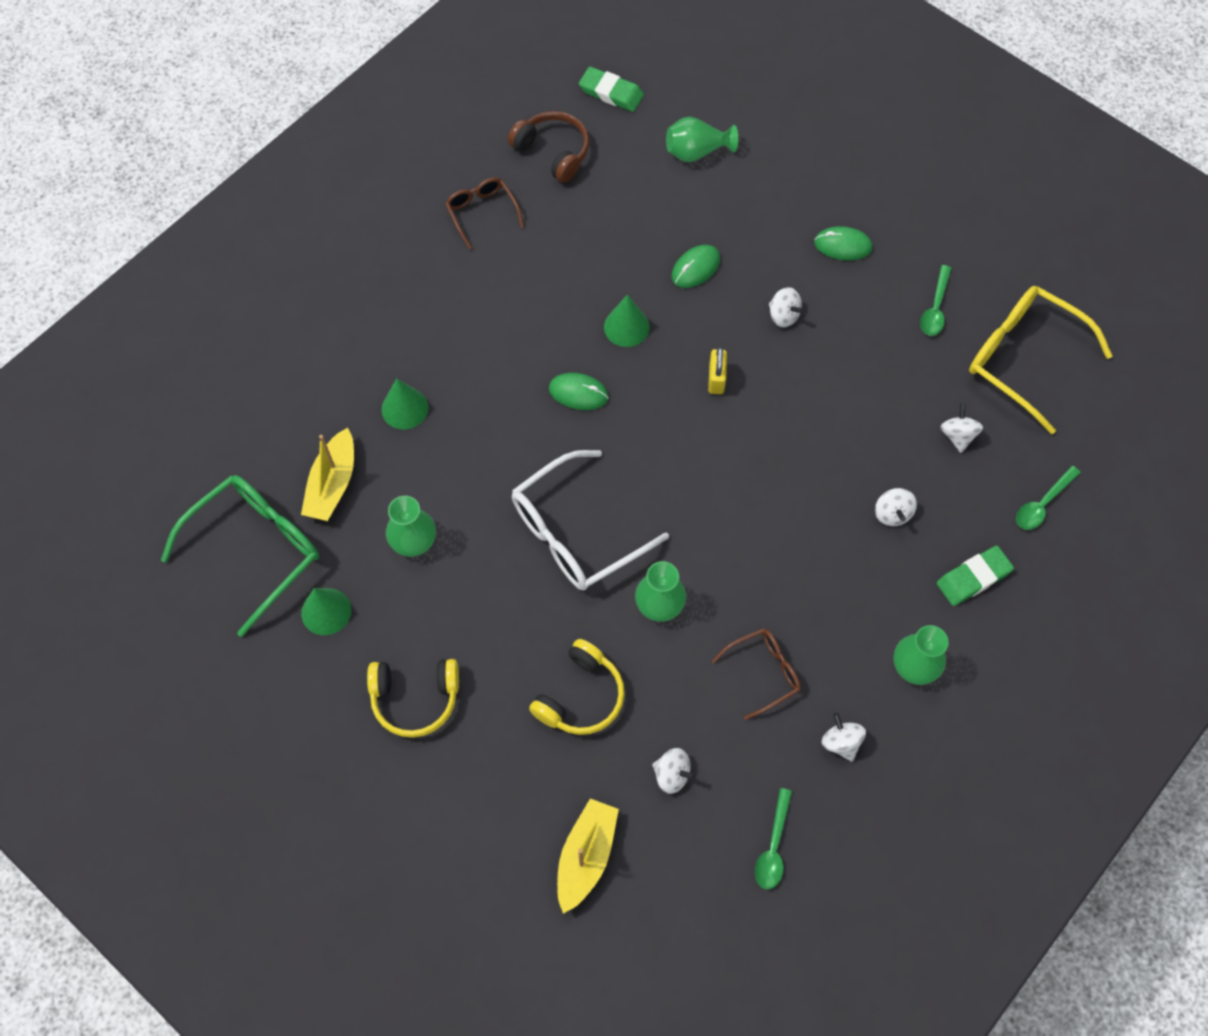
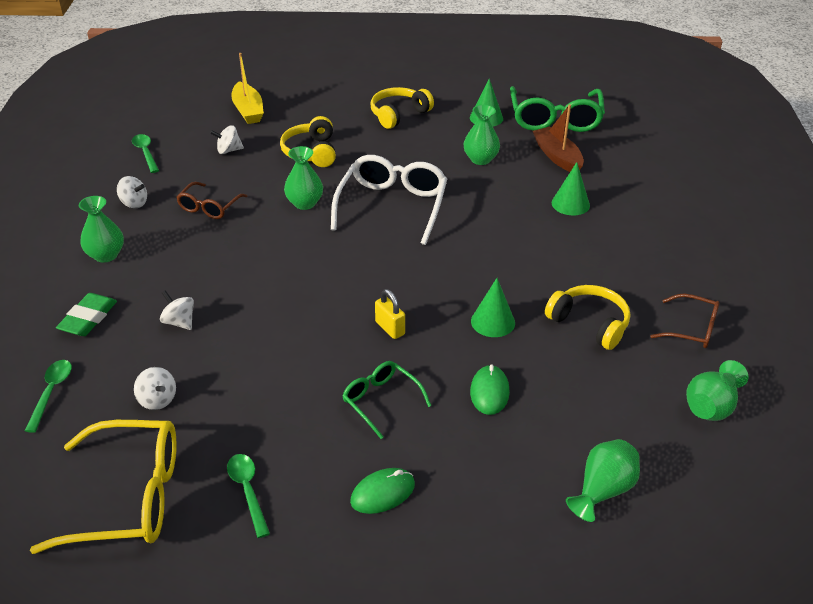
camera: 140 degrees right, 25 degrees down
yellow boat [301,428,354,521] -> brown boat [533,104,584,172]
brown headphones [508,111,589,183] -> green vase [686,360,749,421]
green mouse [549,373,609,410] -> none
green eraser [579,67,644,112] -> none
white spinning top [769,287,804,327] -> green glasses [342,361,431,439]
none -> yellow headphones [545,285,630,350]

